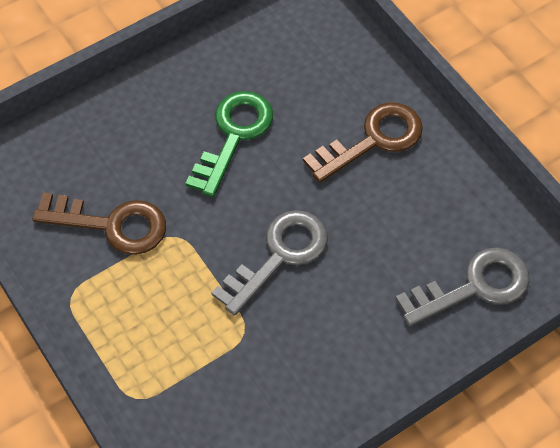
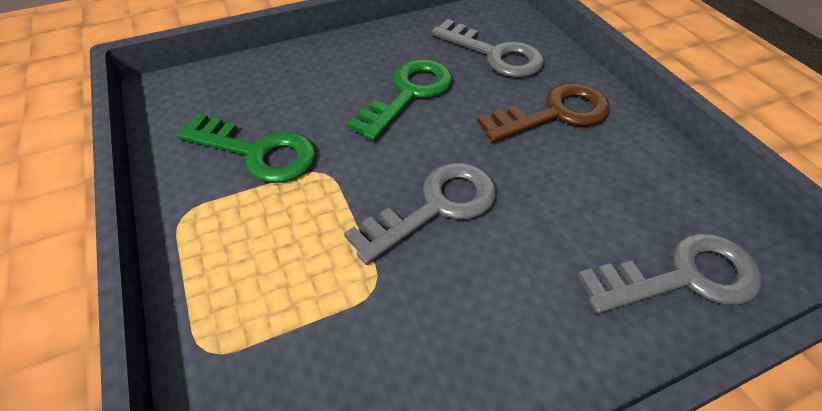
camera: 10 degrees right, 10 degrees down
brown key [32,192,166,255] -> green key [176,114,316,183]
none -> grey key [431,19,544,78]

